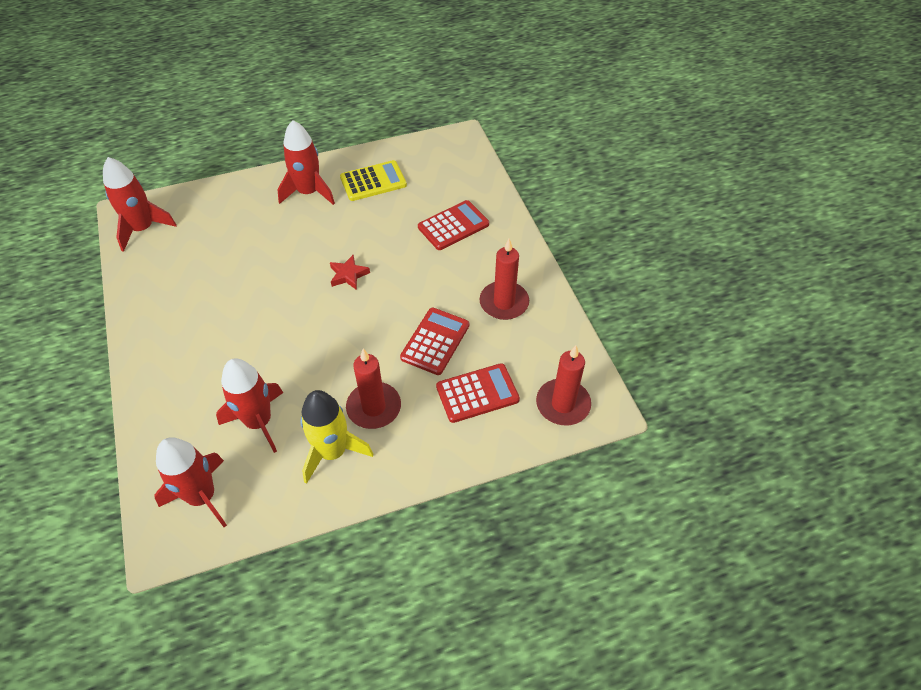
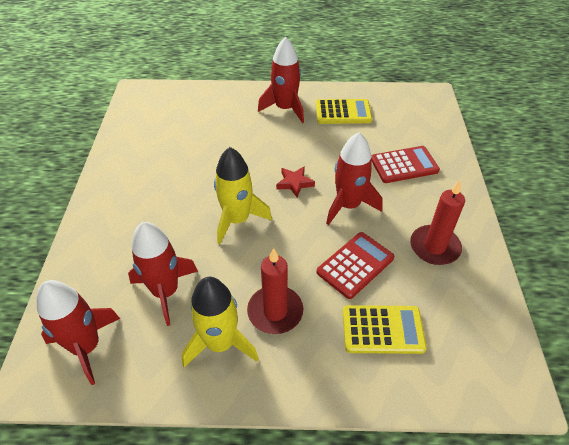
camera: 20 degrees right, 5 degrees down
red rocket [103,157,177,252] -> red rocket moved to [326,132,383,225]
red calculator [436,363,520,423] -> yellow calculator [343,305,427,354]
red candle [536,345,591,425] -> none
none -> yellow rocket [214,147,272,244]

